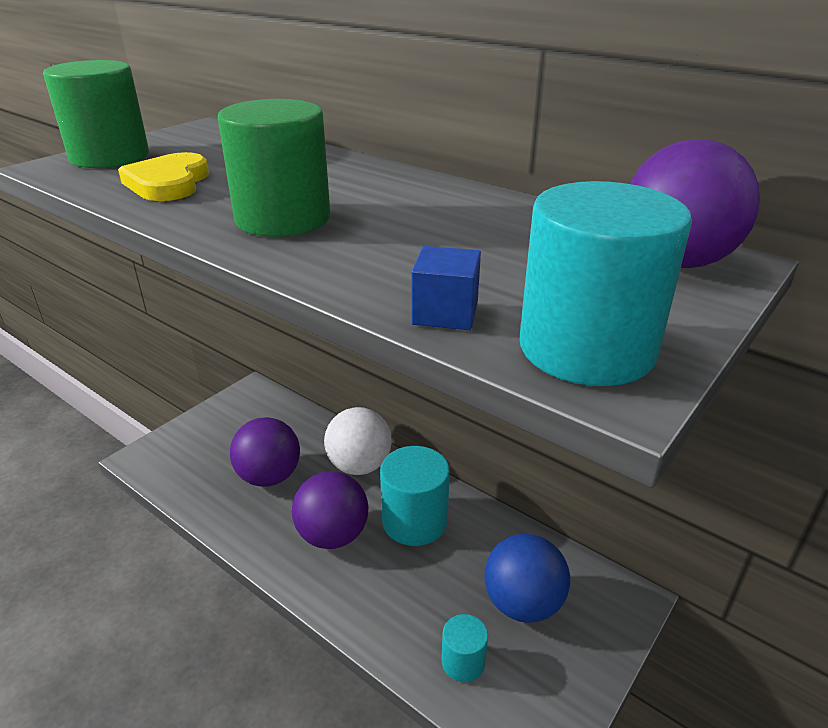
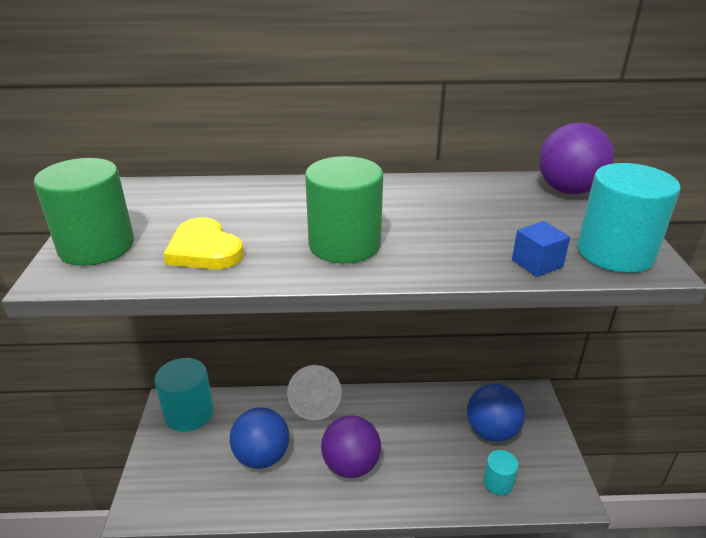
camera: 40 degrees left, 0 degrees up
purple ball [230,417,300,487] -> blue ball [230,407,289,469]
turquoise cylinder [380,446,450,546] -> turquoise cylinder moved to [154,358,214,432]

